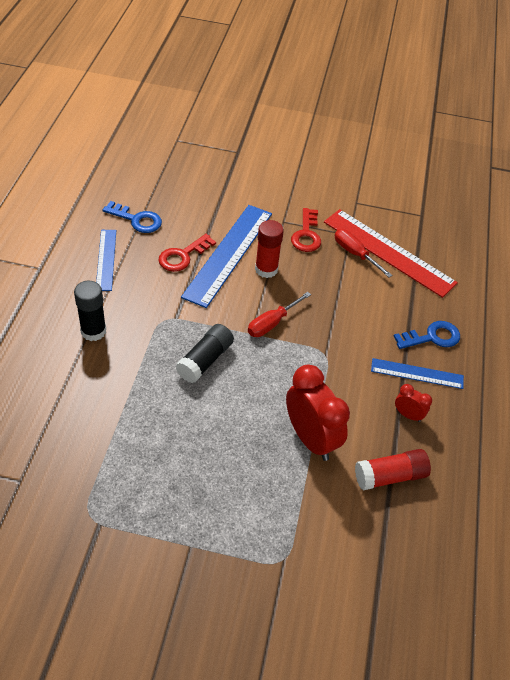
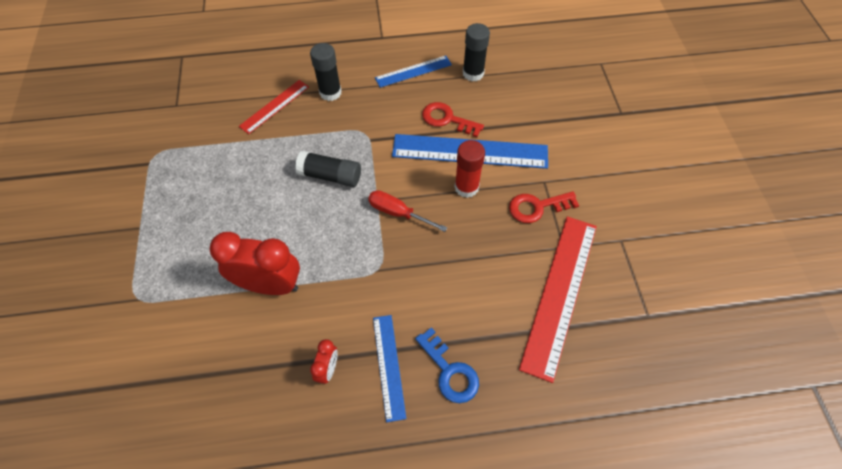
camera: 75 degrees right, 10 degrees up
blue key [102,201,162,233] -> black glue stick [463,23,490,81]
red clock [286,365,350,461] -> red clock turned 120 degrees counterclockwise [209,232,300,295]
red screwdriver [335,229,392,277] -> none
red glue stick [355,449,431,490] -> none
none -> red ruler [239,80,309,134]

